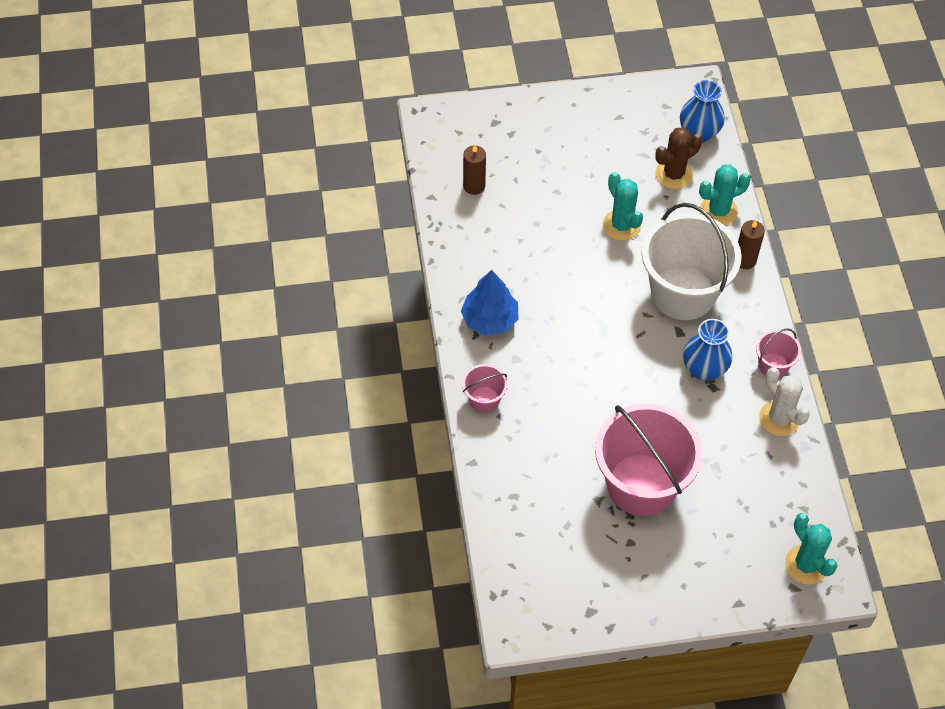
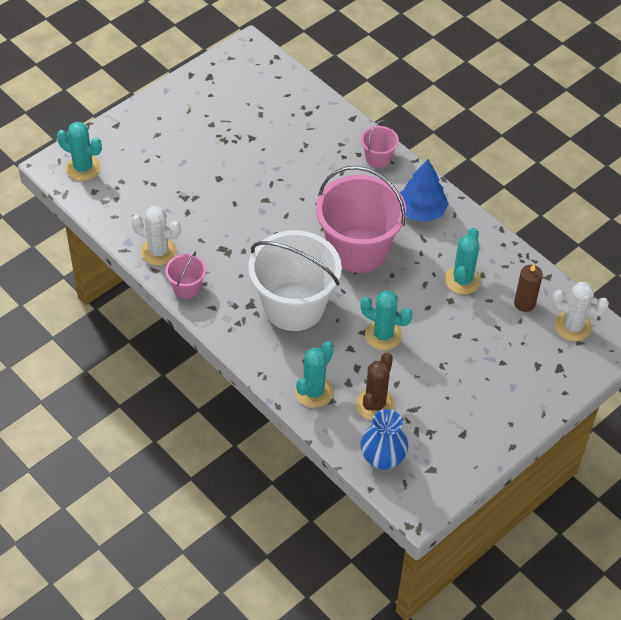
camera: 145 degrees right, 5 degrees down
pink bucket [595,403,703,516] -> pink bucket moved to [316,166,406,273]
blue vase [683,319,732,381] -> none
brown candle [738,220,765,269] -> none
none -> turquoise cactus [445,228,481,294]
none -> white cactus [552,282,609,341]

